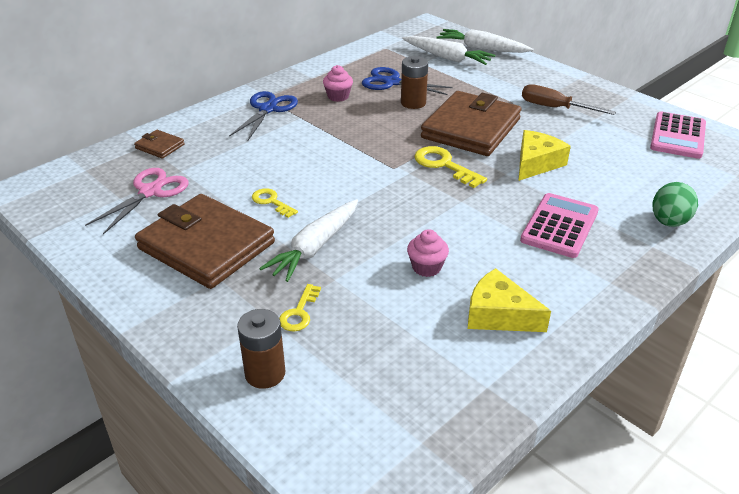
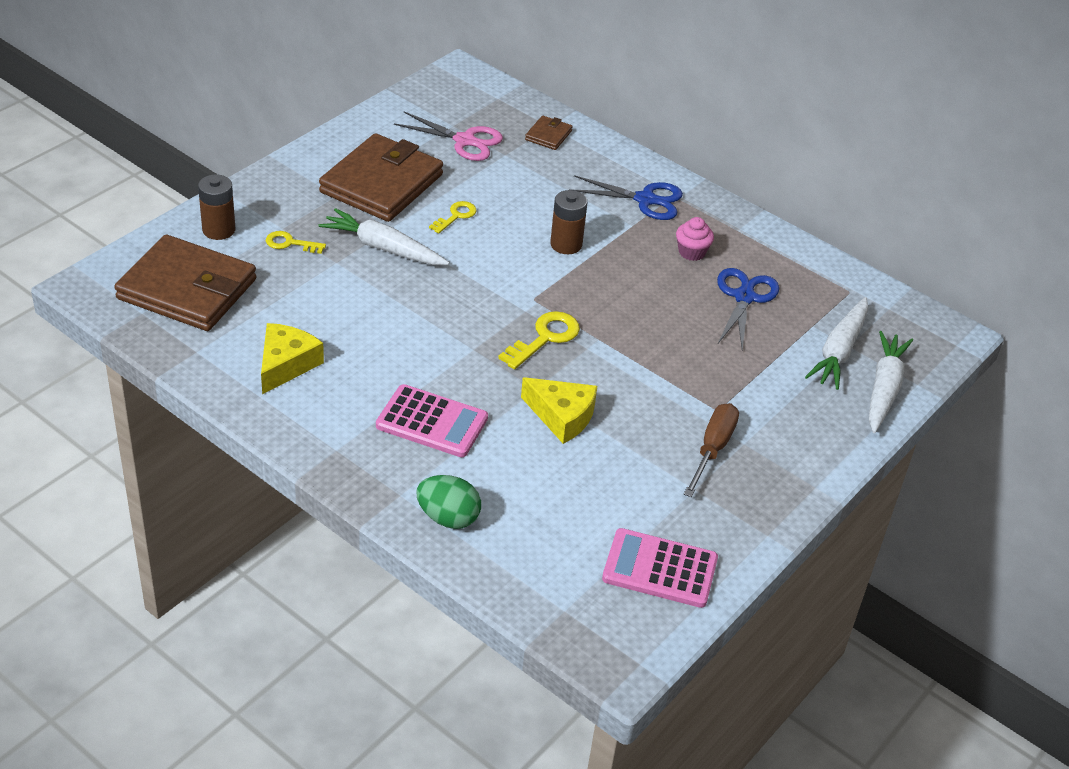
camera: 80 degrees right, 5 degrees up
brown battery [401,56,428,109] -> brown battery moved to [550,190,587,254]
pink cupcake [407,229,449,277] -> none
brown wallet [421,91,521,156] -> brown wallet moved to [114,235,256,331]

